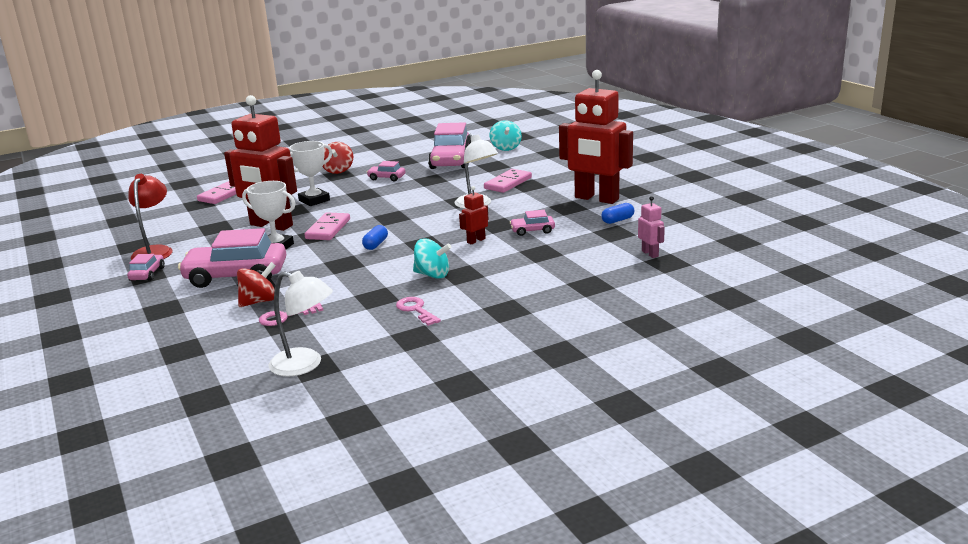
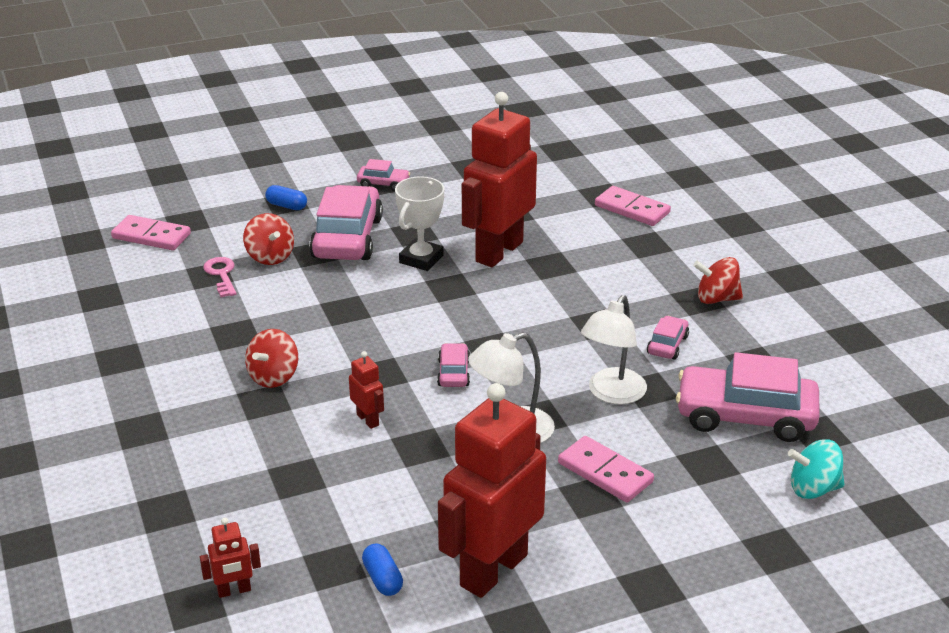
camera: 95 degrees right, 10 degrees up
red lamp [128,174,173,260] -> none
white lamp [269,271,333,376] -> white lamp moved to [581,295,647,405]
white trophy [289,141,333,206] -> none
pink domino [304,212,350,240] -> pink domino moved to [111,215,191,251]
blue capsule [362,225,388,250] -> blue capsule moved to [265,185,307,210]
pink key [396,297,441,326] -> none
turquoise spinning top [413,238,451,279] -> red spinning top [245,329,298,388]
pink car [510,210,555,236] -> pink car moved to [437,343,470,387]
pink robot [638,196,665,258] -> red robot [200,518,261,598]

